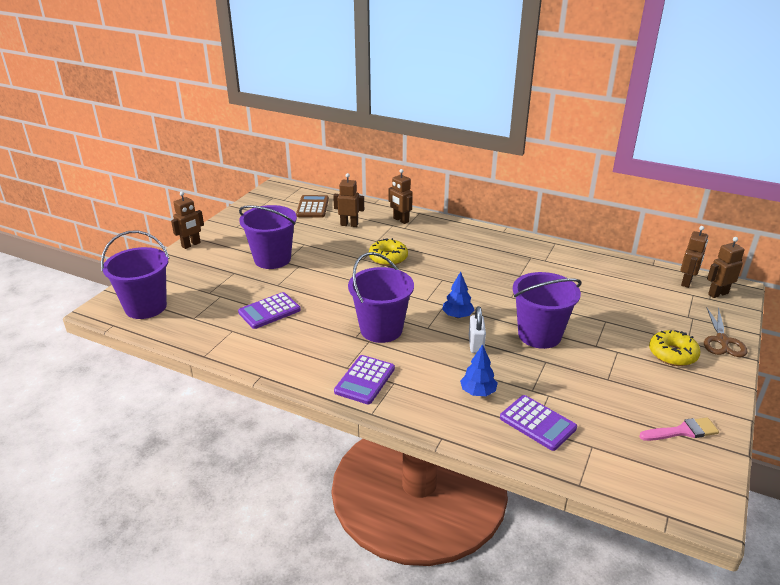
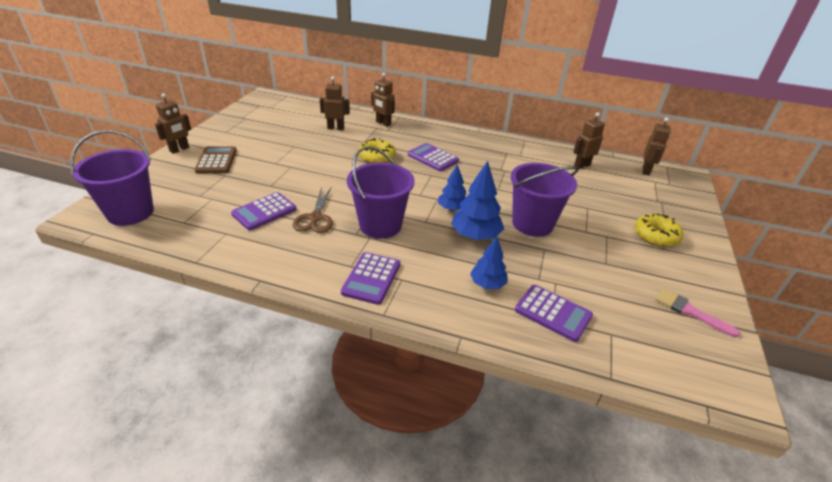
camera: 10 degrees left, 5 degrees up
purple bucket [239,205,297,269] -> none
brown calculator [296,195,329,218] -> brown calculator moved to [194,146,237,173]
white padlock [469,306,486,353] -> blue tree [451,161,504,240]
pink brush [639,417,719,441] -> pink brush turned 120 degrees counterclockwise [655,288,740,337]
brown scissors [704,307,748,357] -> brown scissors moved to [293,187,333,233]
brown robot [707,237,745,298] -> brown robot moved to [573,113,605,169]
none -> purple calculator [408,143,459,171]

